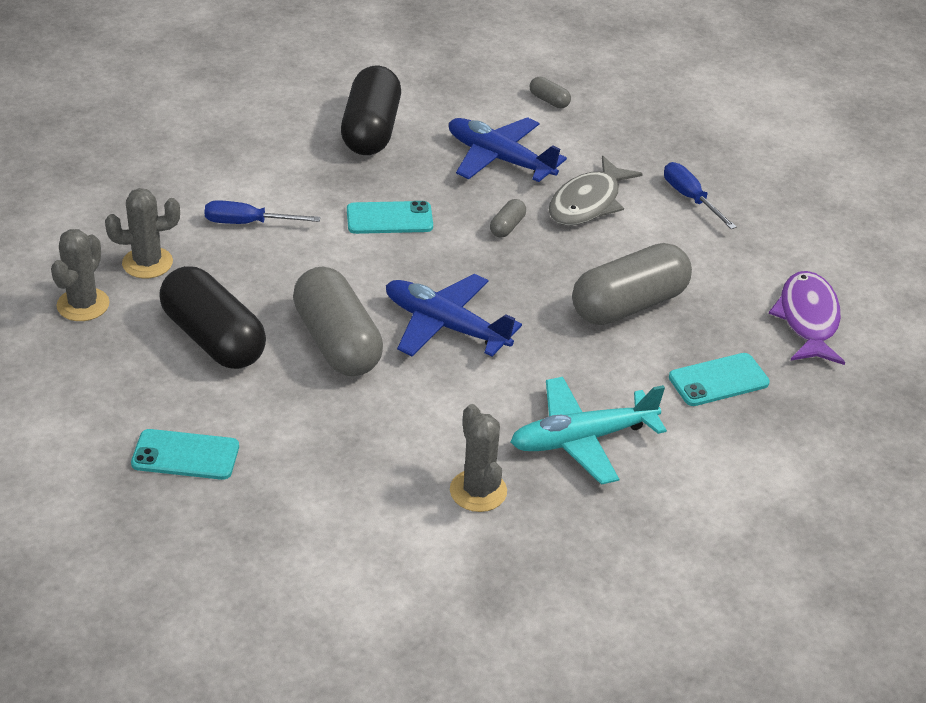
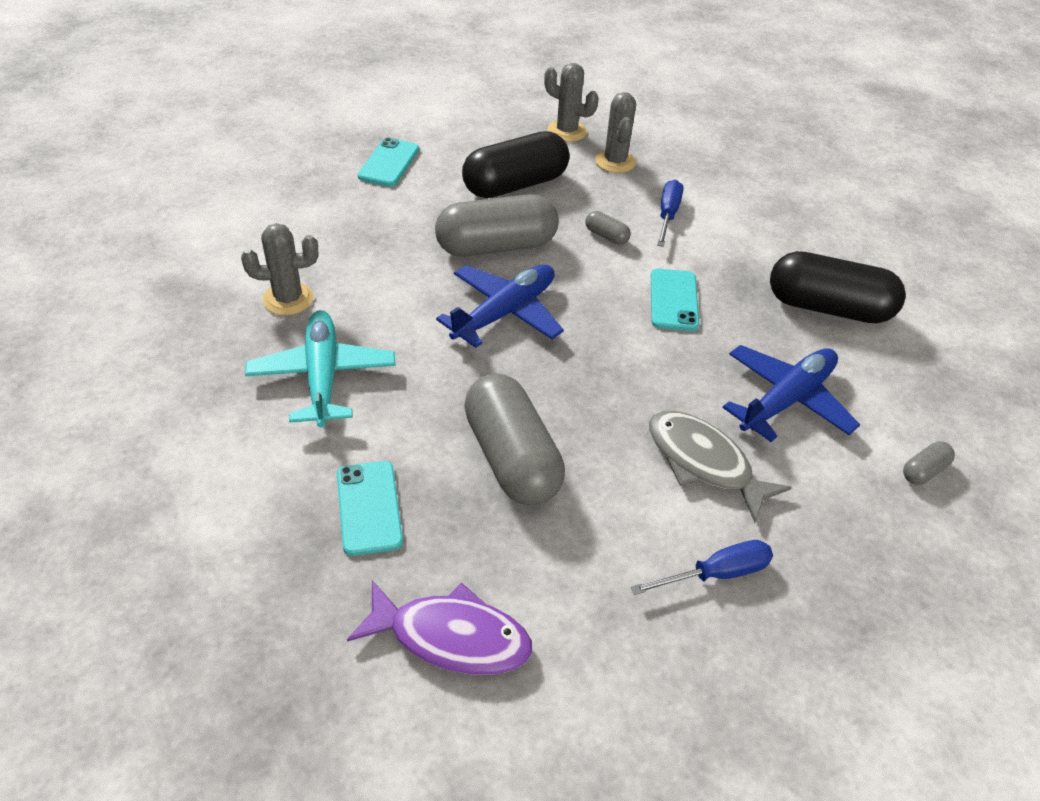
camera: 100 degrees right, 5 degrees up
grey capsule [490,199,526,238] -> grey capsule moved to [585,211,631,245]

